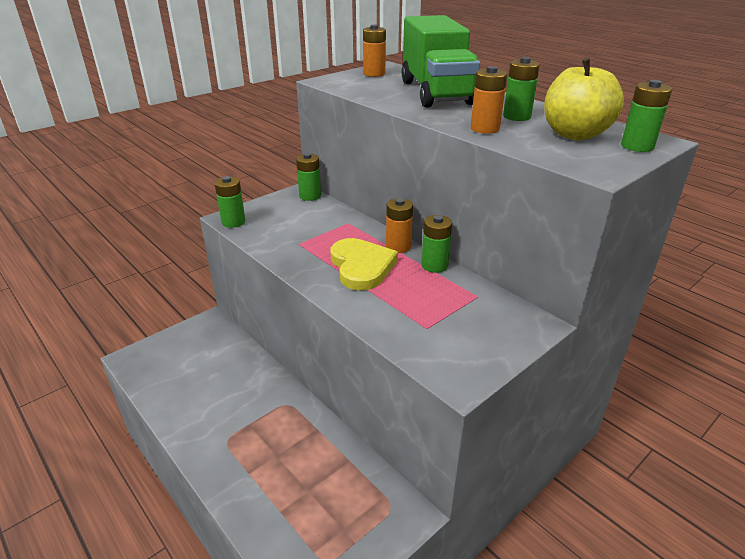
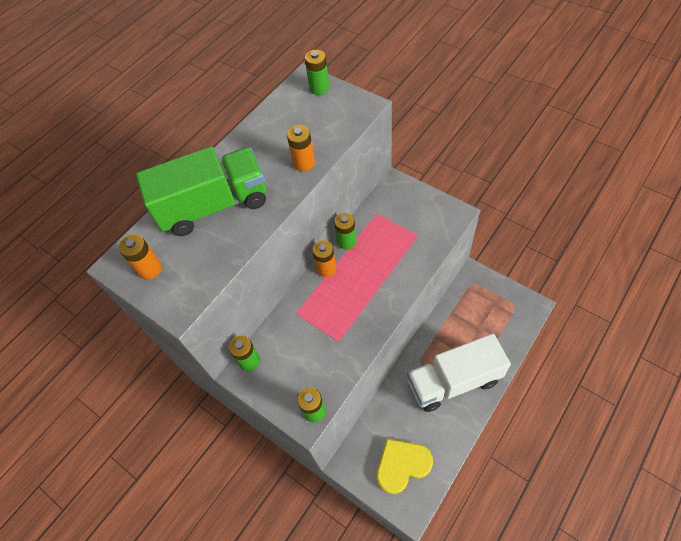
camera: 95 degrees left, 25 degrees up
yellow heart [330,238,398,291] -> yellow heart moved to [377,439,433,494]
green battery [503,57,540,121] -> none
yellow apple [544,57,624,140] -> none
none -> white truck [407,333,511,412]

